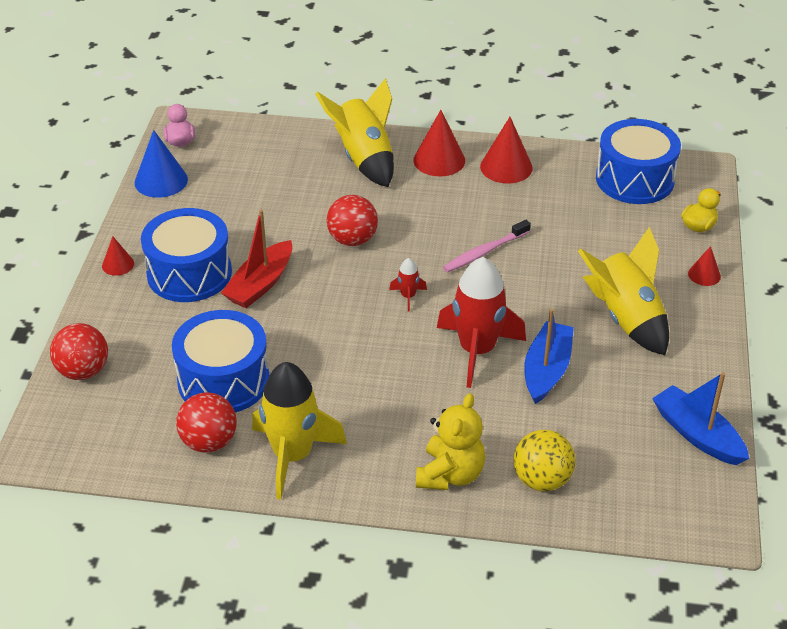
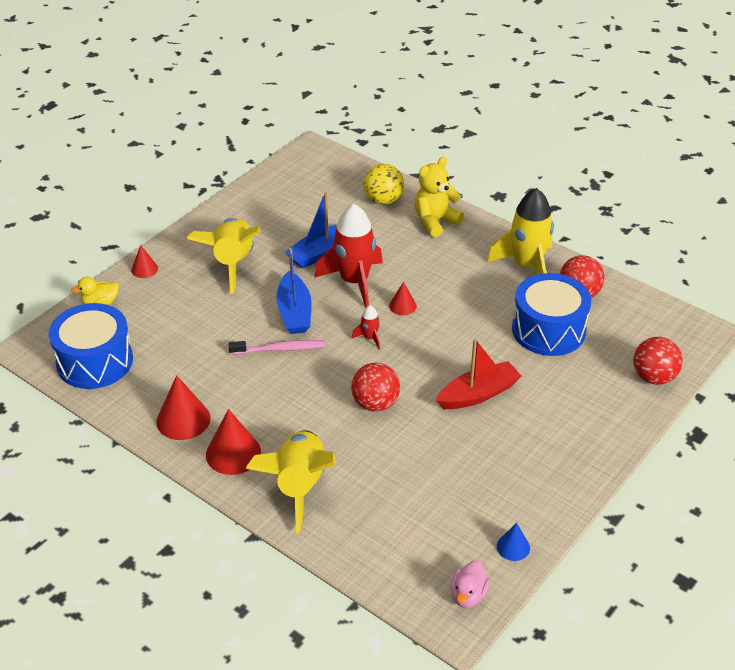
camera: 150 degrees left, 0 degrees up
red cone [102,236,134,276] -> red cone moved to [389,282,417,315]
blue cone [135,130,188,198] -> blue cone [497,523,530,561], size x0.56
blue drum [141,208,232,302] -> none
blue boat [652,372,749,465] -> blue boat moved to [277,248,312,334]

